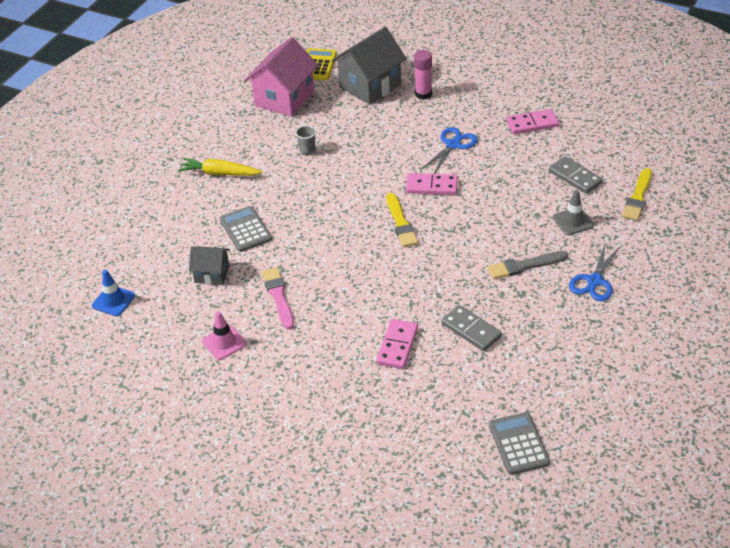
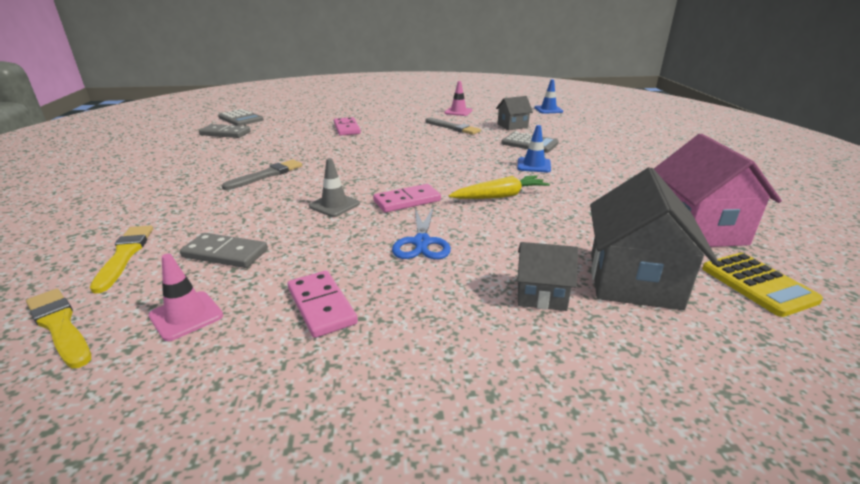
camera: 145 degrees right, 15 degrees down
yellow carrot [178,158,263,176] -> yellow carrot moved to [449,175,550,199]
pink brush [262,267,294,330] -> grey brush [426,118,481,135]
grey cup [295,125,316,155] -> none
yellow brush [386,193,418,247] -> yellow brush moved to [26,289,91,368]
pink glue stick [414,50,432,100] -> grey house [517,242,578,311]
grey domino [441,305,502,351] -> grey domino moved to [199,124,251,138]
pink domino [507,109,559,134] -> pink domino turned 75 degrees counterclockwise [288,271,358,338]
grey traffic cone [553,190,594,235] -> grey traffic cone moved to [309,158,360,217]
blue scissors [569,242,621,301] -> none
none -> pink traffic cone [149,254,223,341]
none -> blue traffic cone [517,125,551,173]

